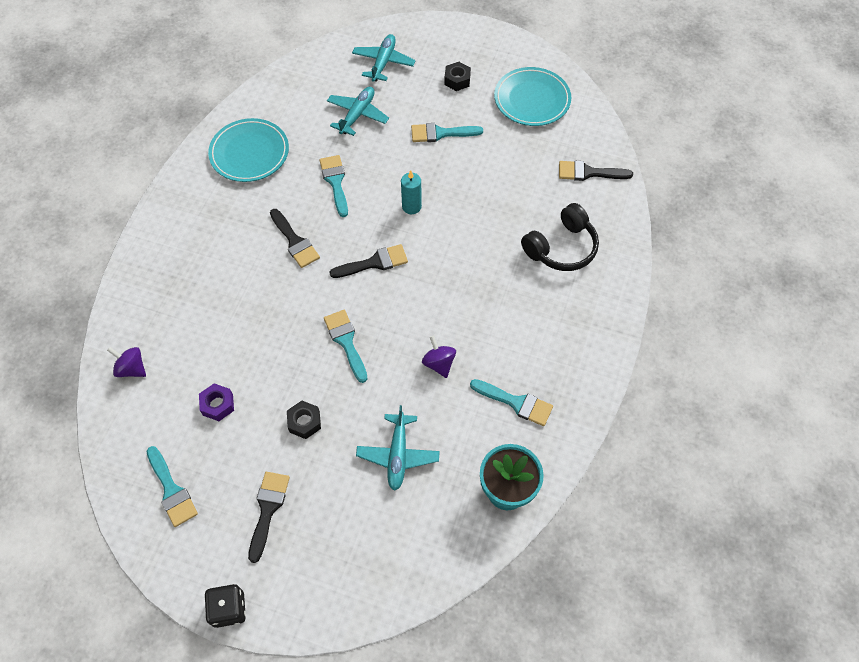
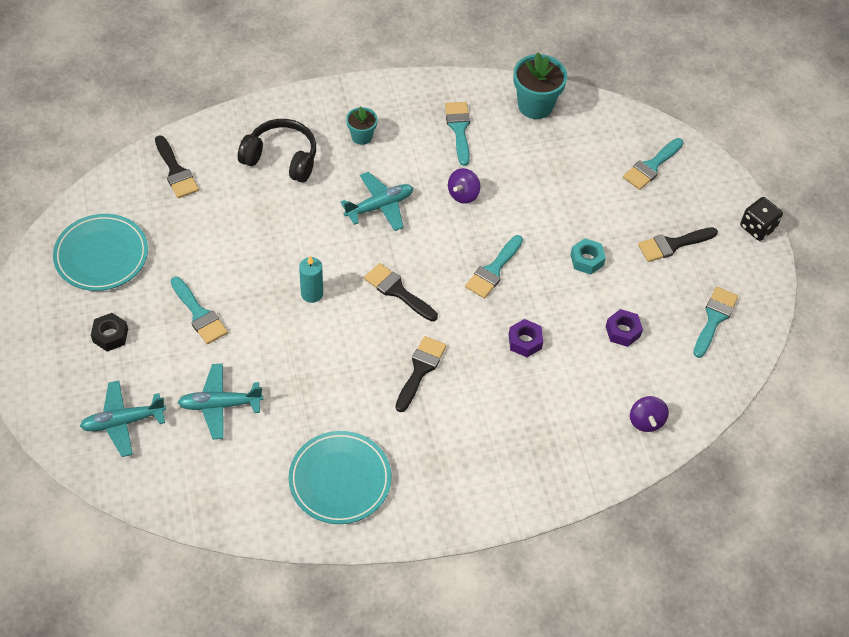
camera: 125 degrees left, 5 degrees down
black nut [287,401,321,439] -> turquoise nut [570,238,606,275]
turquoise brush [320,155,348,217] -> turquoise brush moved to [623,138,684,190]
turquoise plane [356,405,440,491] -> turquoise plane moved to [340,172,413,231]
none -> turquoise flower pot [346,106,378,145]
none -> purple nut [509,319,543,357]

